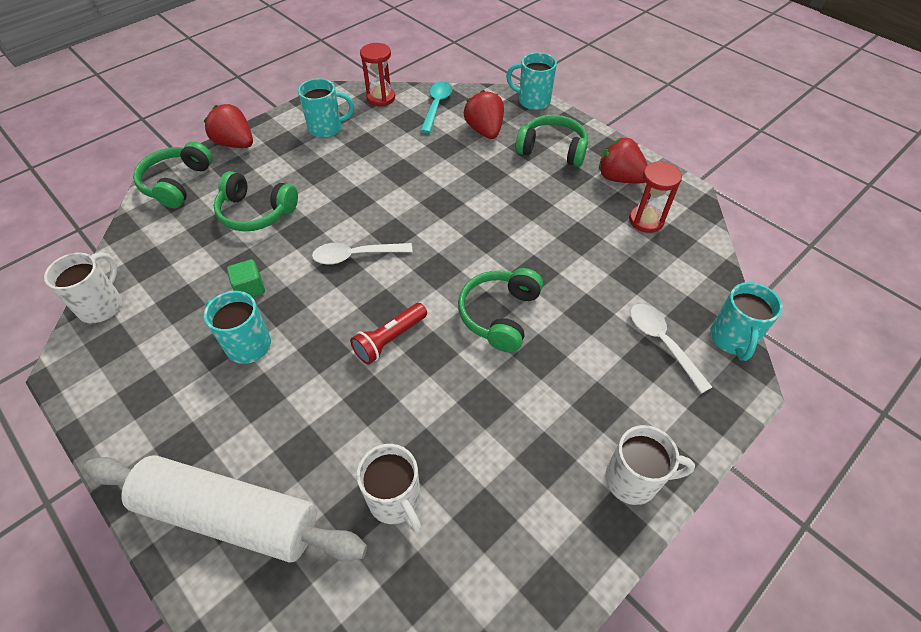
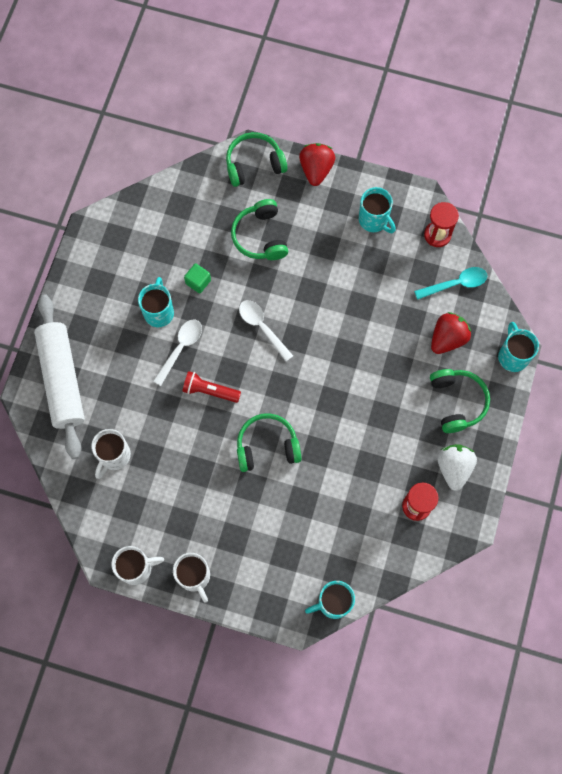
camera: 60 degrees right, 20 degrees up
white mug [44,252,122,323] -> white mug moved to [111,546,164,585]
red strawberry [599,137,648,183] -> white strawberry [437,444,477,491]
white spoon [630,304,712,393] -> white spoon moved to [153,320,202,386]

